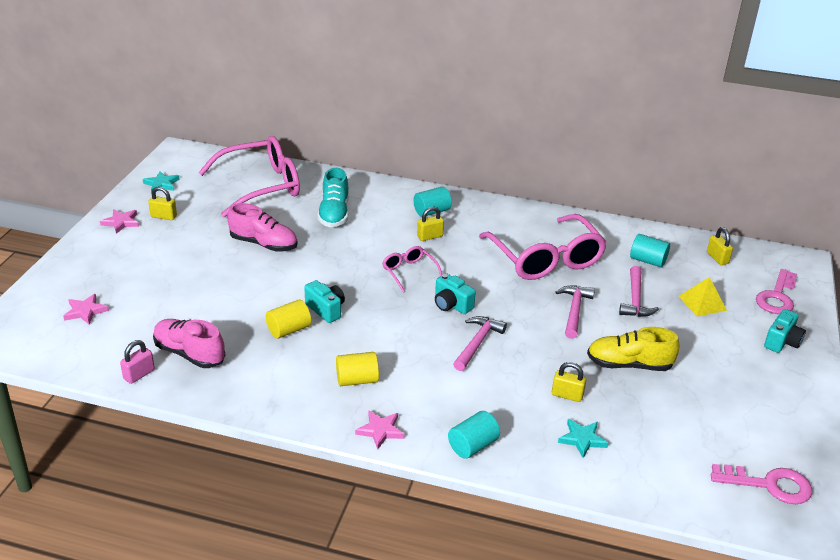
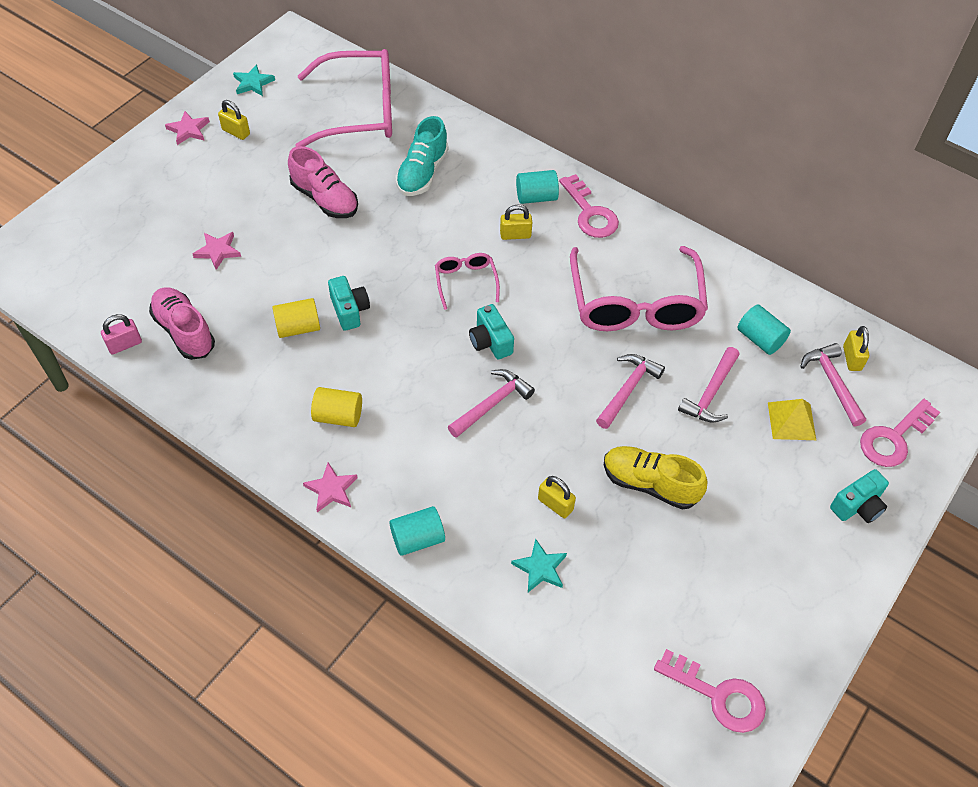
camera: 20 degrees right, 20 degrees up
pink star [63,294,109,324] -> pink star moved to [193,232,241,270]
none -> pink key [559,174,619,238]
none -> pink hammer [800,343,866,427]

